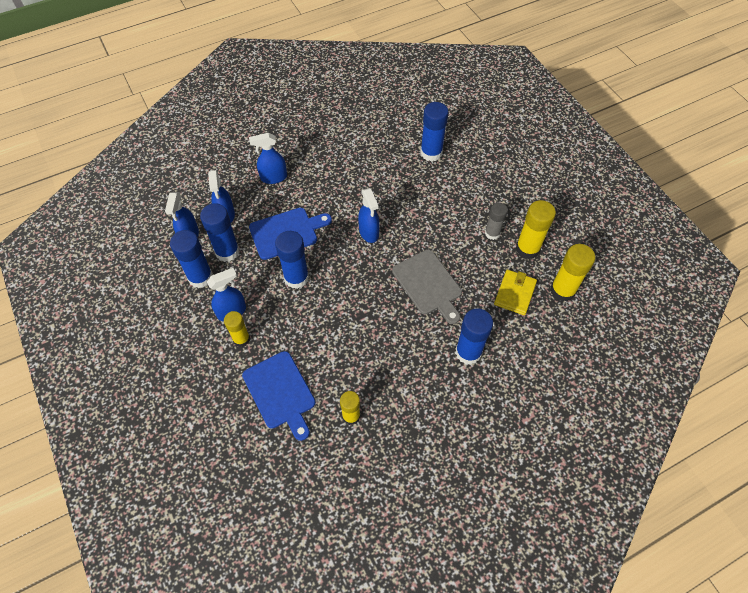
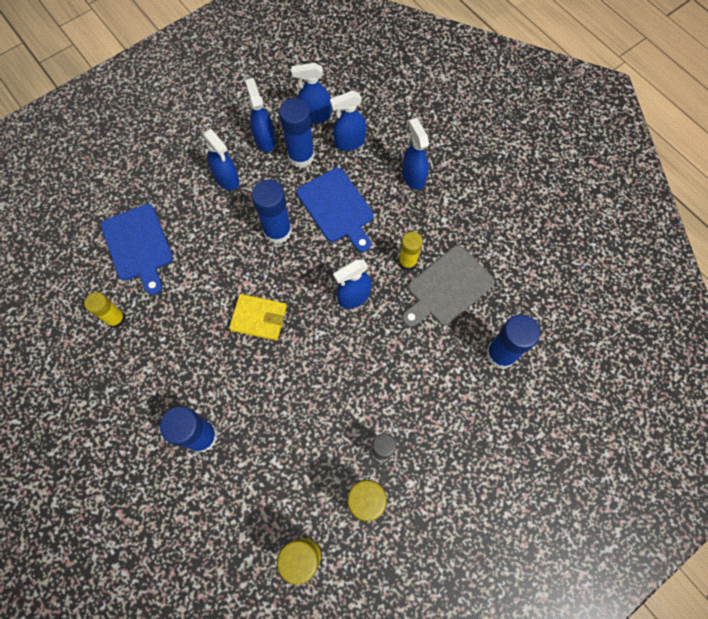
camera: 80 degrees right, 10 degrees up
blue glue stick [170,230,213,288] -> blue spray bottle [245,78,276,152]
yellow glue stick [224,311,250,347] -> yellow glue stick moved to [399,232,423,271]
blue cutting board [242,351,315,441] -> blue cutting board turned 75 degrees counterclockwise [101,204,173,295]
grey cutting board [392,250,462,324] -> grey cutting board moved to [402,245,495,327]
yellow wallet [494,270,537,315] -> yellow wallet moved to [229,294,287,340]

